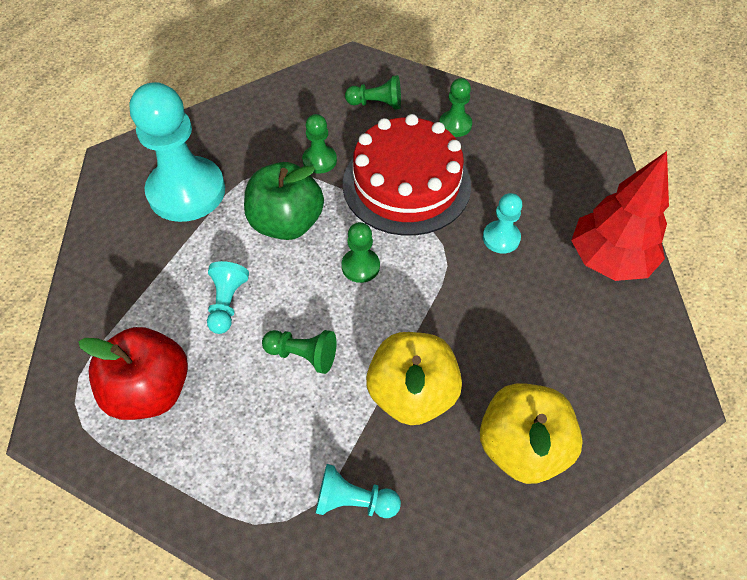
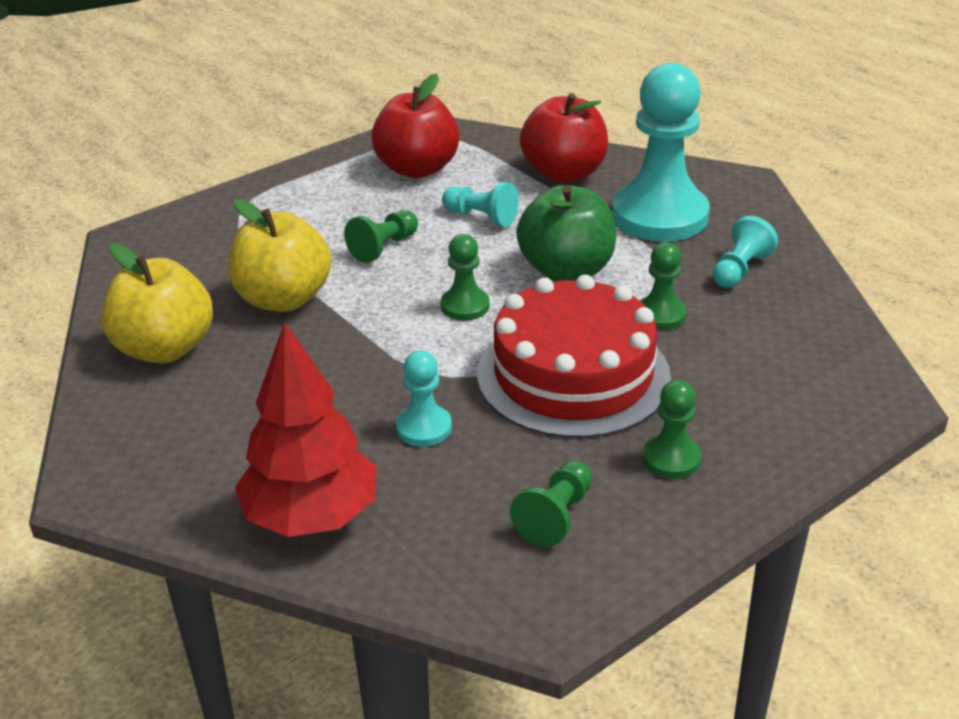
camera: 115 degrees right, 20 degrees down
turquoise pawn [316,464,401,518] -> turquoise pawn moved to [713,216,778,288]
green pawn [345,75,401,110] -> green pawn moved to [510,460,592,547]
none -> red apple [520,93,608,183]

